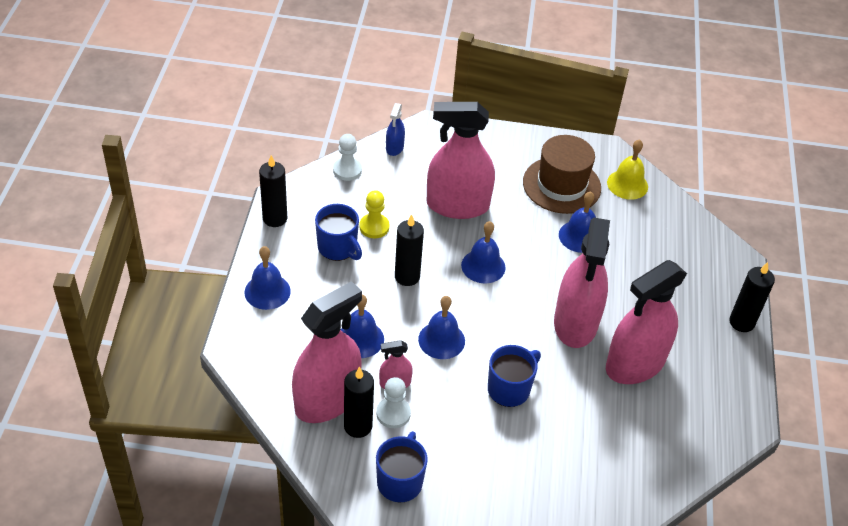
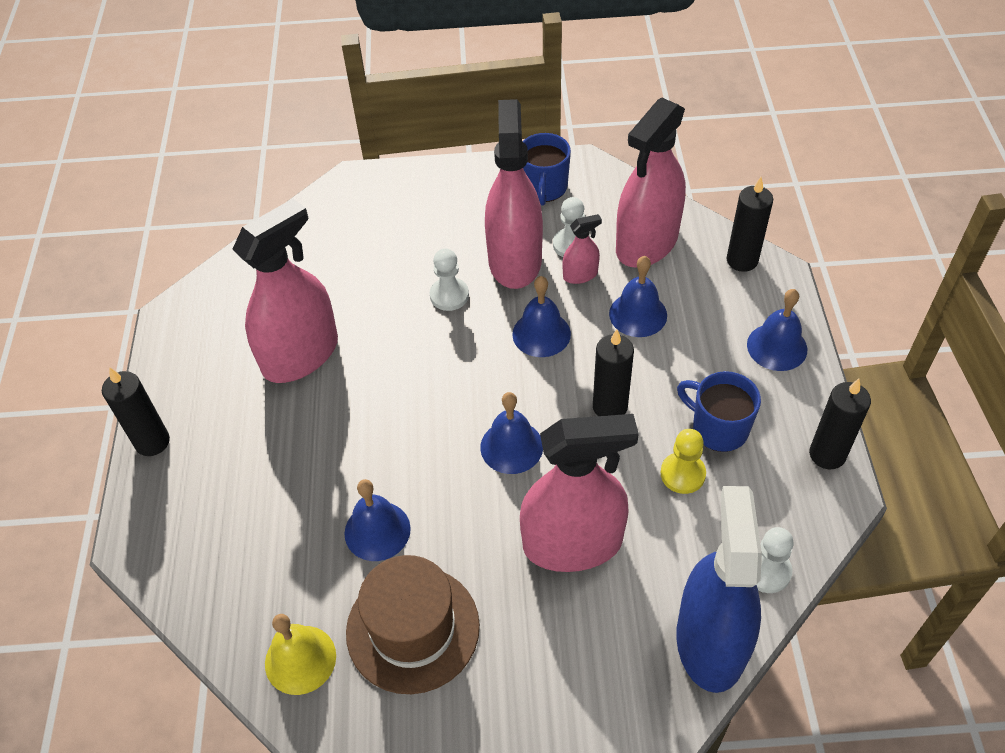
camera: 175 degrees right, 5 degrees up
black candle [344,366,374,438] -> black candle moved to [726,177,773,272]
blue spray bottle [386,103,405,156] -> blue spray bottle [676,486,762,693], size x2.28
blue mug [488,345,541,407] -> white pawn [430,248,469,311]
pink spray bottle [554,218,610,348] -> pink spray bottle moved to [485,99,543,289]

